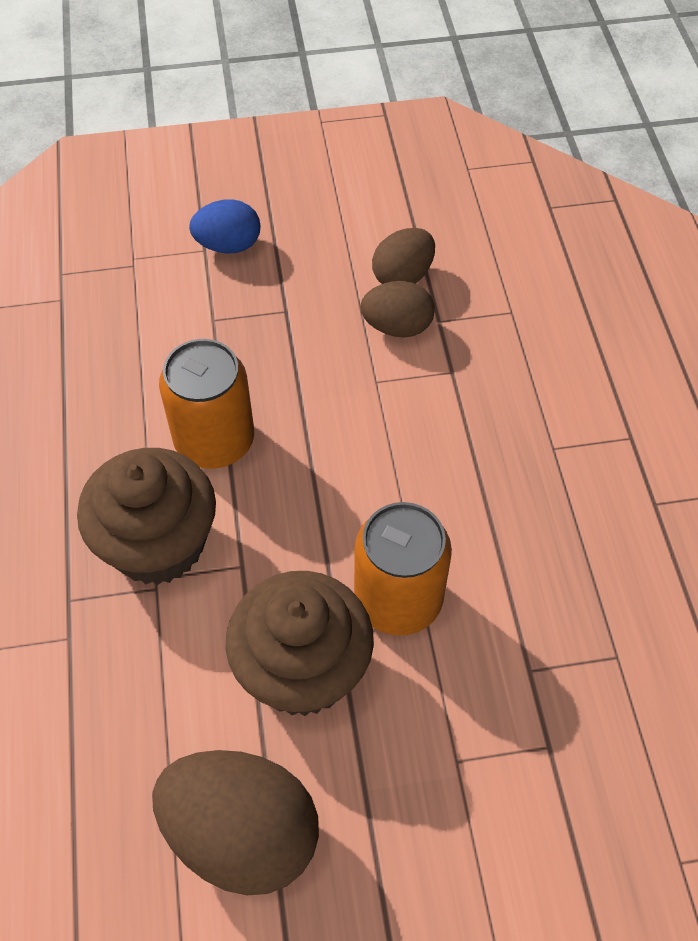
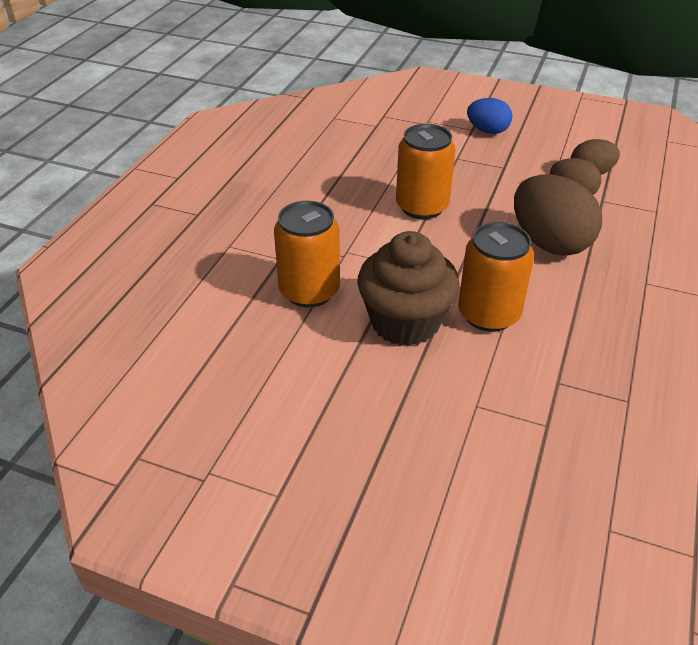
camera: 30 degrees right, 15 degrees down
brown cupcake [77,448,216,585] -> none
brown egg [152,750,319,895] -> brown egg moved to [514,175,602,256]
none -> orange can [274,201,340,307]

